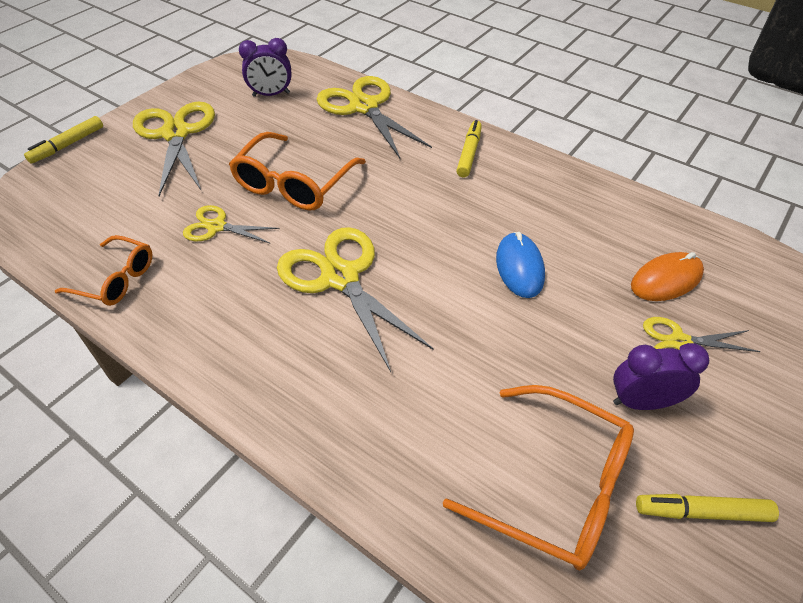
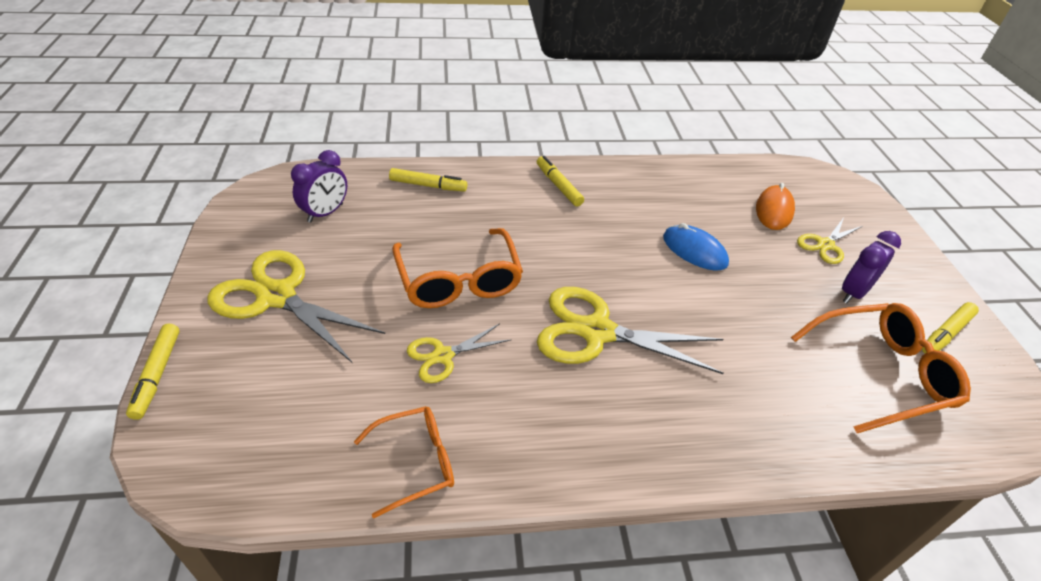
camera: 45 degrees left, 5 degrees down
yellow scissors [317,76,432,158] -> yellow marker [389,168,467,192]

